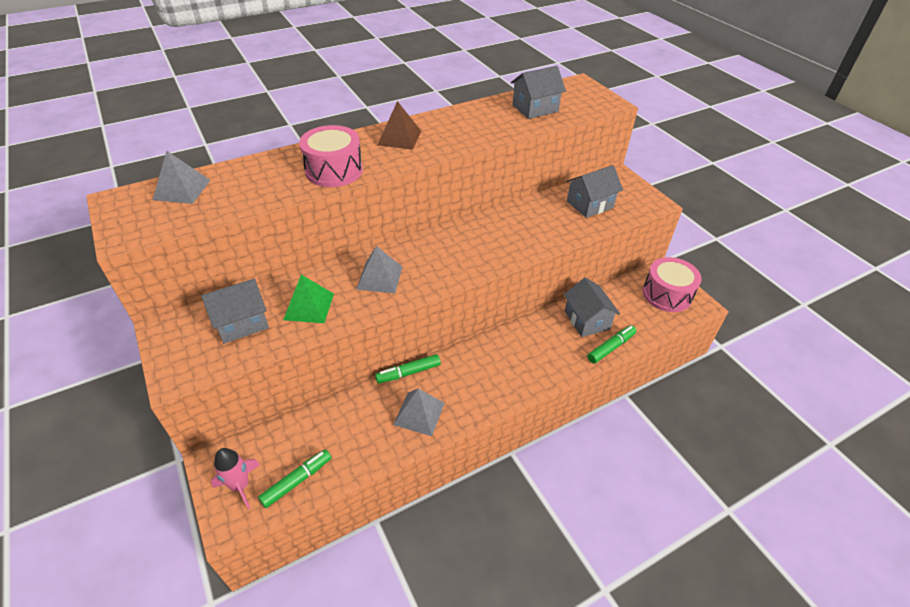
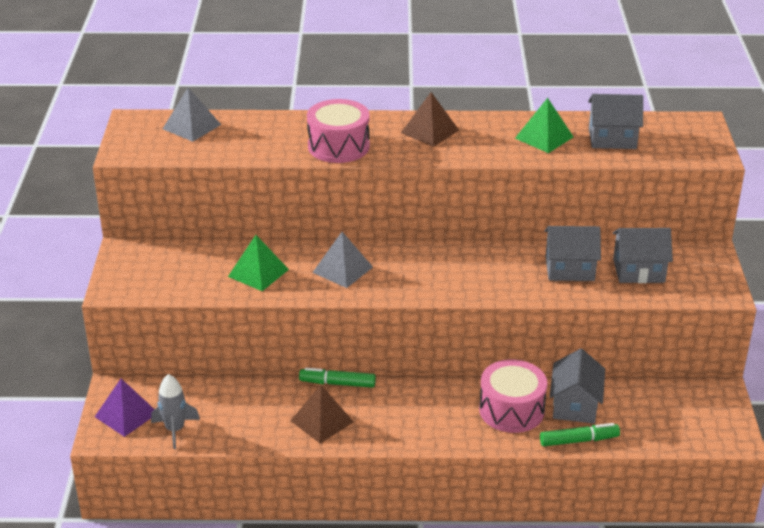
camera: 30 degrees right, 10 degrees down
grey house [201,279,269,344] -> grey house moved to [545,226,601,281]
pink rocket [211,448,260,509] -> purple pyramid [95,379,155,437]
green marker [258,449,331,508] -> grey rocket [151,374,200,449]
grey pyramid [393,389,445,436] -> brown pyramid [290,385,354,443]
pink drum [643,257,701,312] -> pink drum moved to [479,360,547,433]
none -> green pyramid [515,98,573,153]

